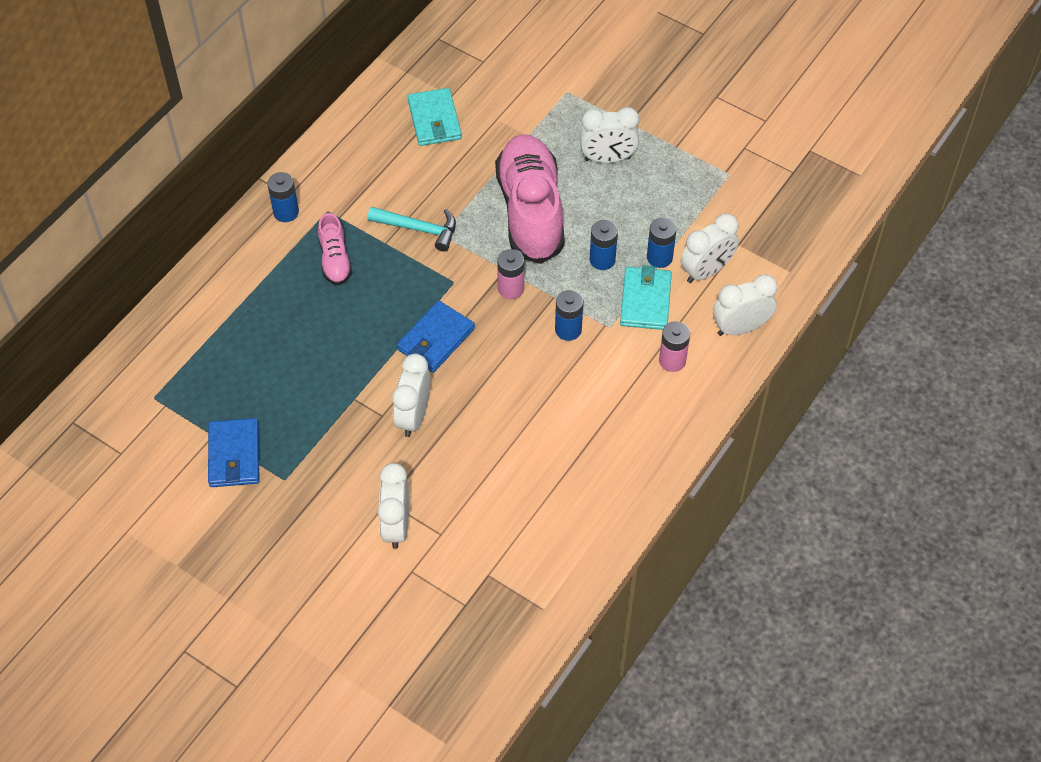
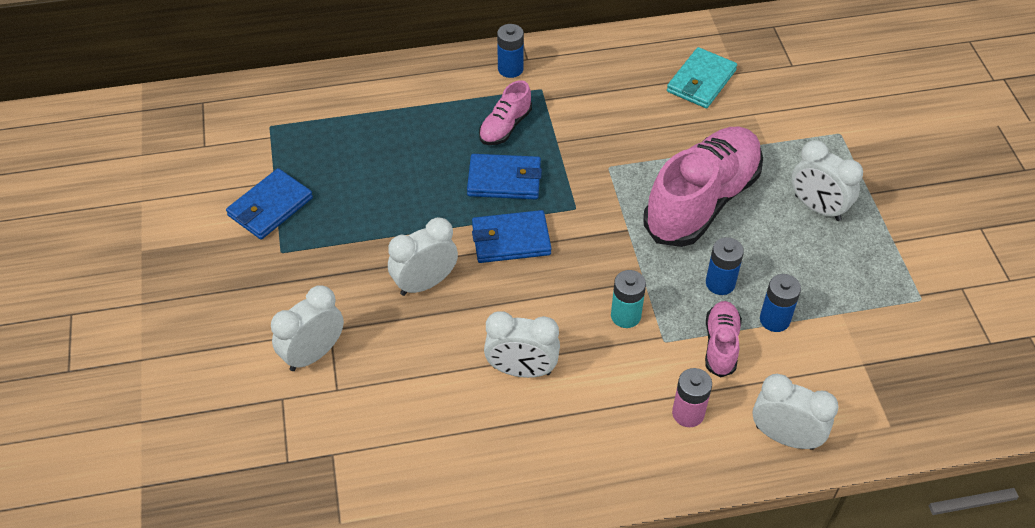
camera: 45 degrees right, 5 degrees down
turquoise hammer [368,207,456,252] -> none
pink battery [497,249,524,299] -> none
blue battery [555,290,583,341] -> turquoise battery [611,270,646,328]
turquoise wallet [620,265,672,330] -> pink shoe [705,301,742,378]
white clock [681,213,739,283] -> white clock moved to [484,311,560,378]
none -> blue wallet [467,154,542,199]

